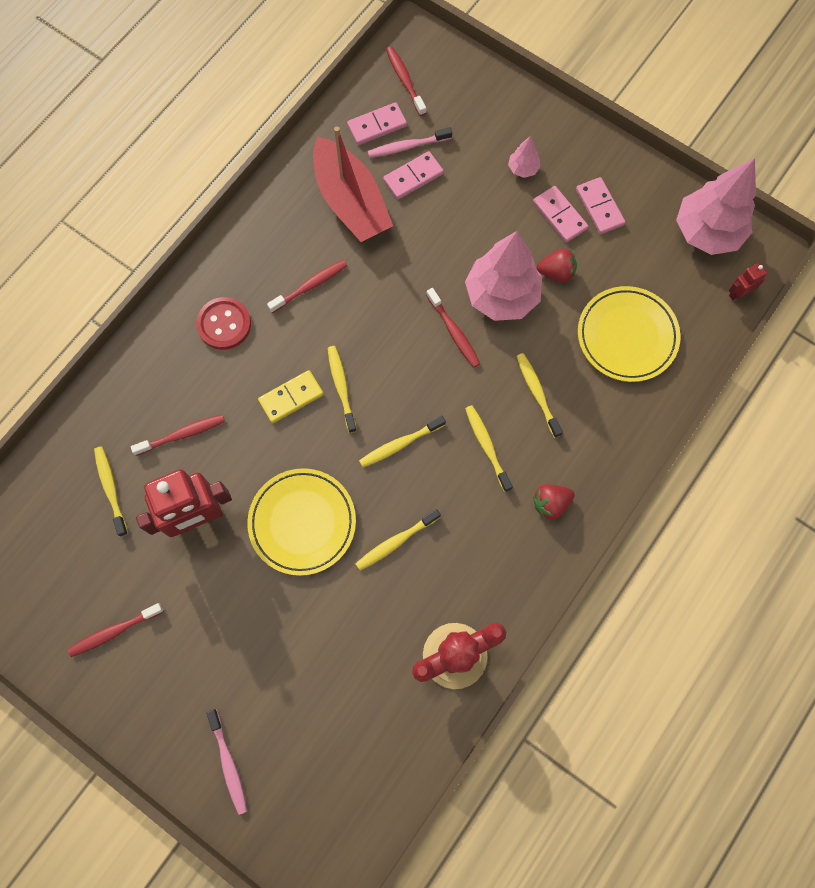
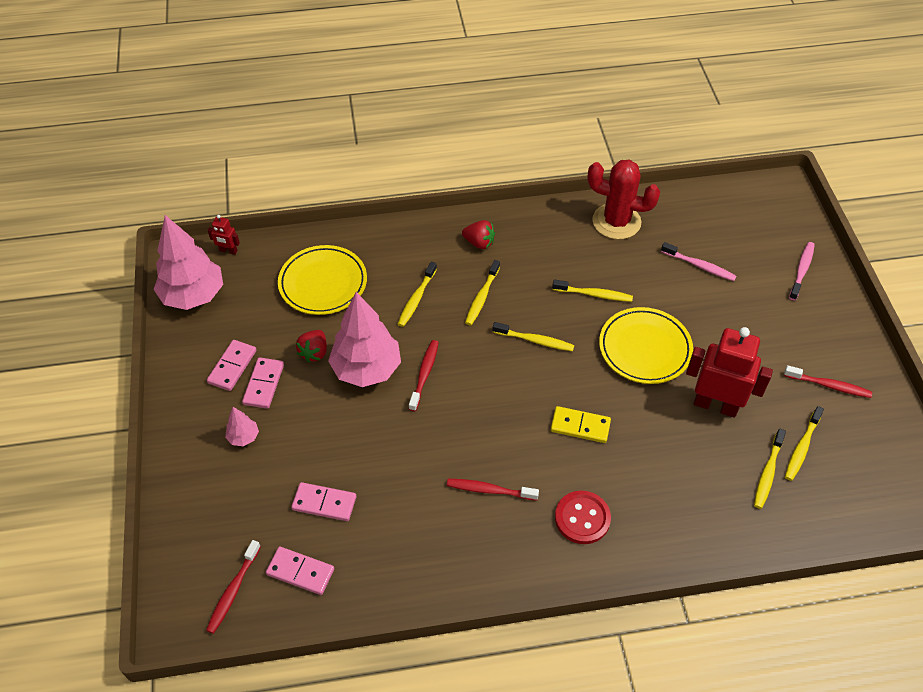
camera: 135 degrees left, 20 degrees down
red toothbrush [131,414,225,456] -> none
red boat [313,126,393,242] -> none
yellow toothbrush [328,346,357,433] -> yellow toothbrush moved to [785,406,824,481]
pink toothbrush [368,127,452,158] -> pink toothbrush moved to [661,242,737,281]
red strawberry [537,248,577,283] -> red strawberry turned 120 degrees counterclockwise [296,330,327,362]

